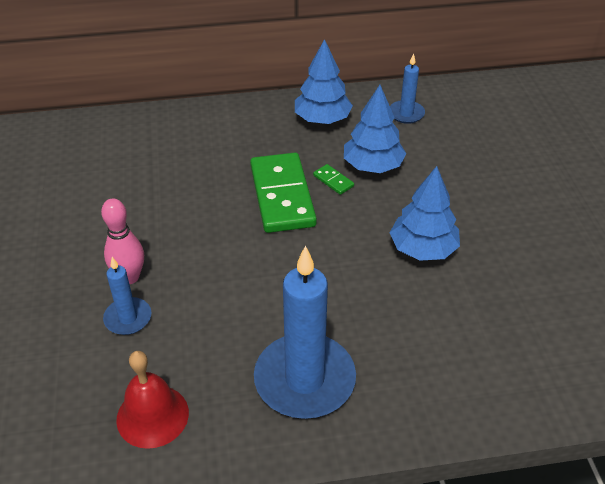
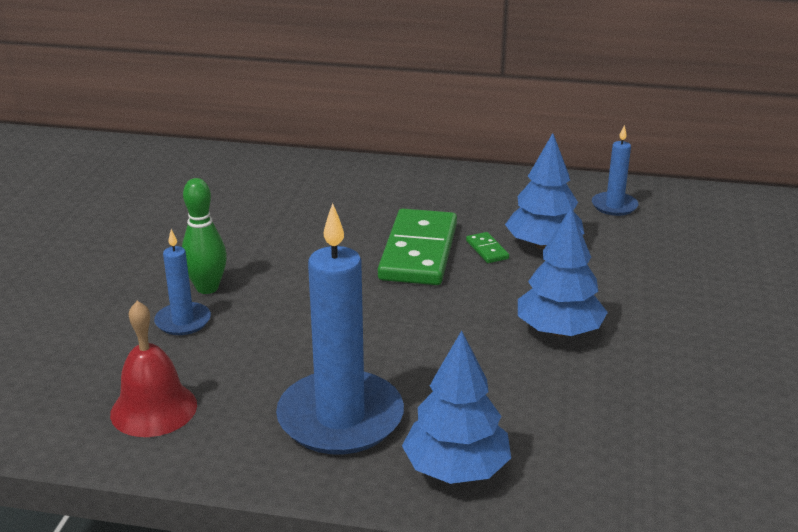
camera: 20 degrees right, 15 degrees down
pink bowling pin [101,198,144,284] -> green bowling pin [182,178,227,294]
blue tree [295,39,353,124] -> blue tree moved to [402,331,511,484]

